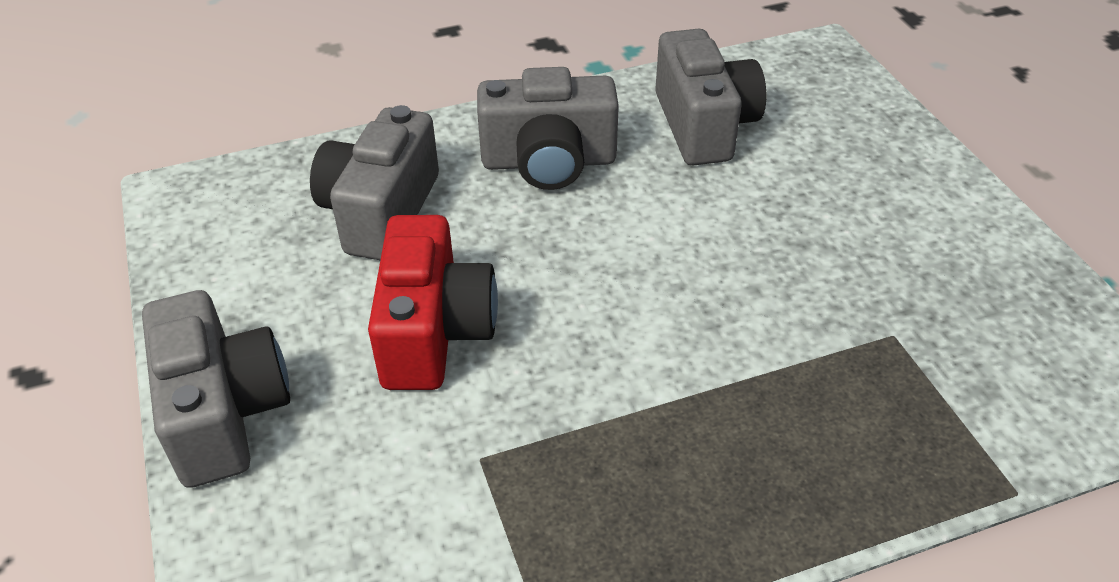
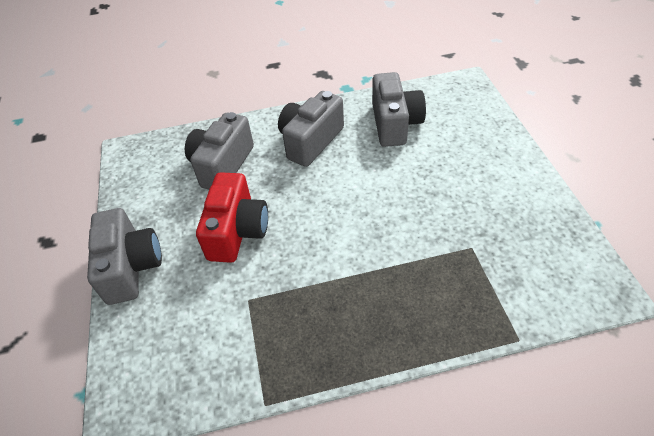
camera: 10 degrees right, 5 degrees up
grey camera [477,67,619,190] -> grey camera turned 120 degrees clockwise [278,91,344,167]

